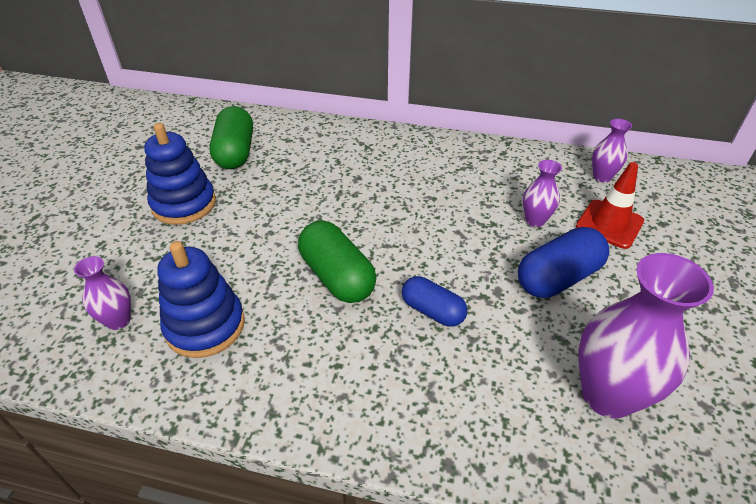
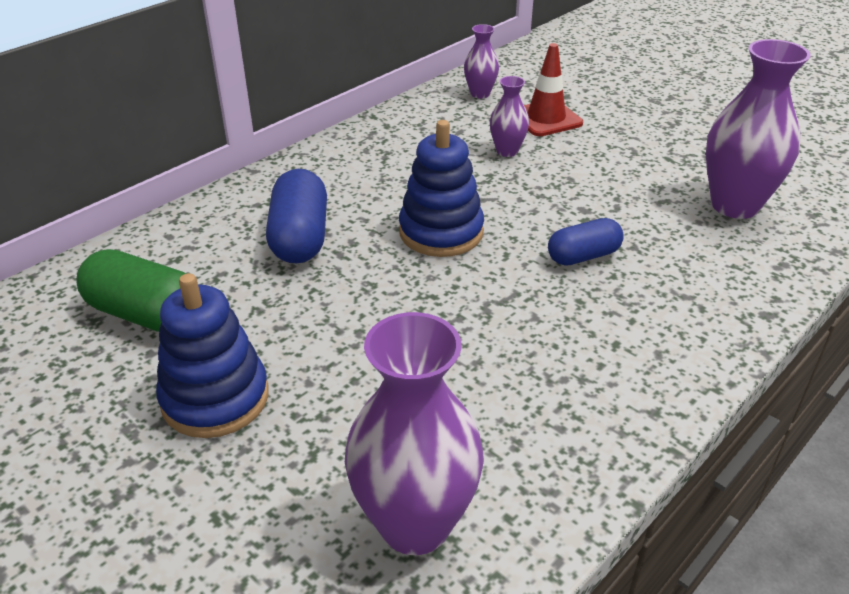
camera: 60 degrees left, 5 degrees down
purple vase [74,256,131,330] -> purple vase [345,312,484,555], size x1.96
blue stacking toy [157,241,245,358] -> blue stacking toy moved to [399,120,484,257]
green capsule [298,221,376,303] -> none
blue capsule [518,227,610,298] -> blue capsule moved to [266,169,327,263]

